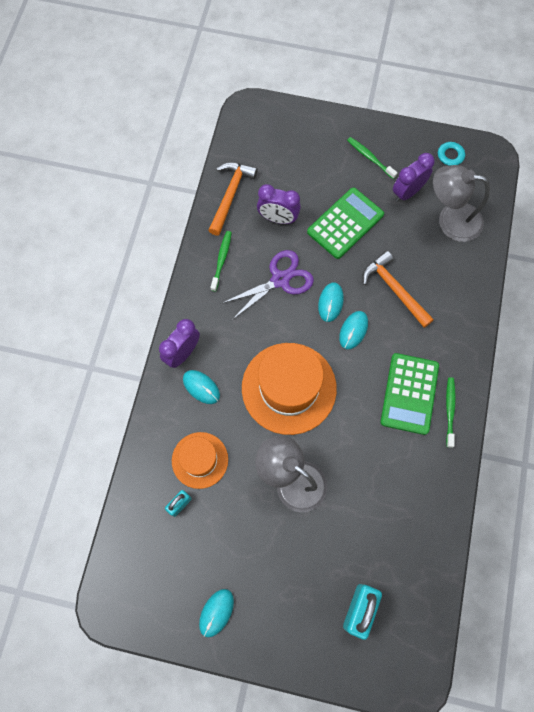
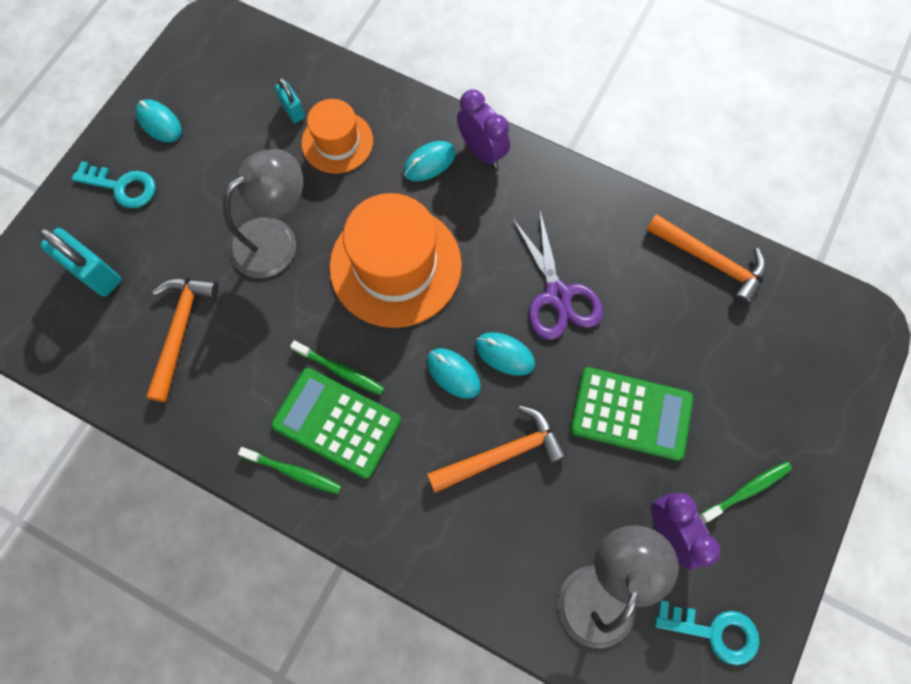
camera: 105 degrees right, 0 degrees up
green toothbrush [210,231,232,292] -> green toothbrush moved to [290,340,384,395]
purple clock [257,184,301,224] -> none
green calculator [307,187,384,259] -> green calculator turned 45 degrees counterclockwise [570,367,694,461]
none -> turquoise key [72,161,156,208]
none -> orange hammer [146,278,219,402]

